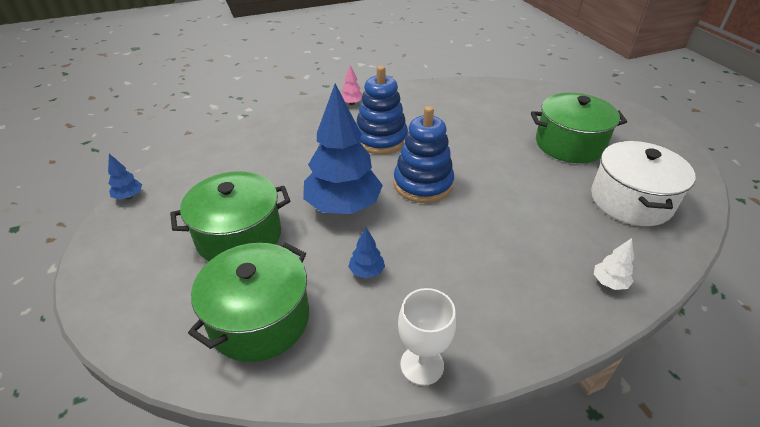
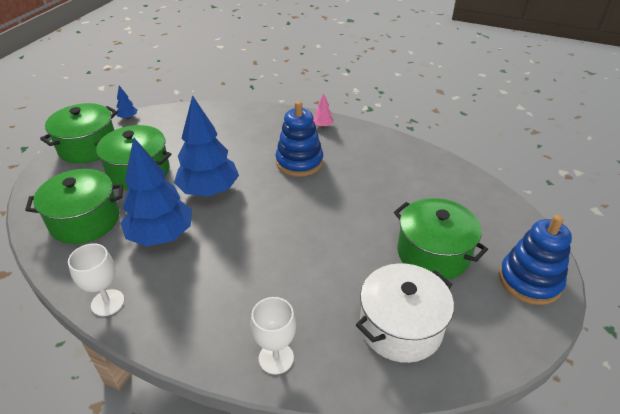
camera: 45 degrees right, 0 degrees up
blue tree [348,227,385,279] -> blue tree [121,138,192,246], size x2.47
blue stacking toy [393,106,454,203] -> blue stacking toy moved to [499,215,572,305]
white tree [594,238,634,290] -> white goblet [251,297,296,374]
none -> green pot [40,103,118,164]

